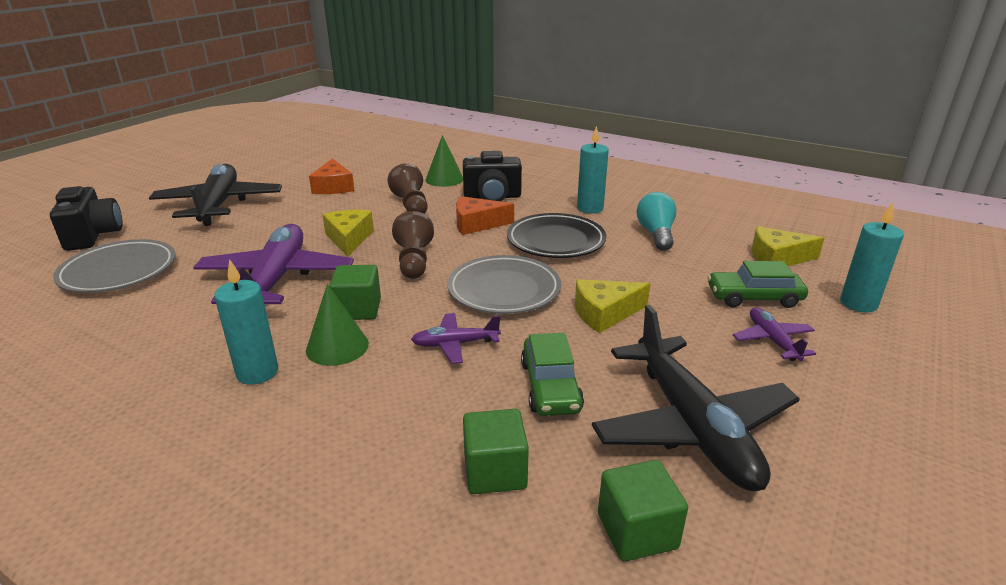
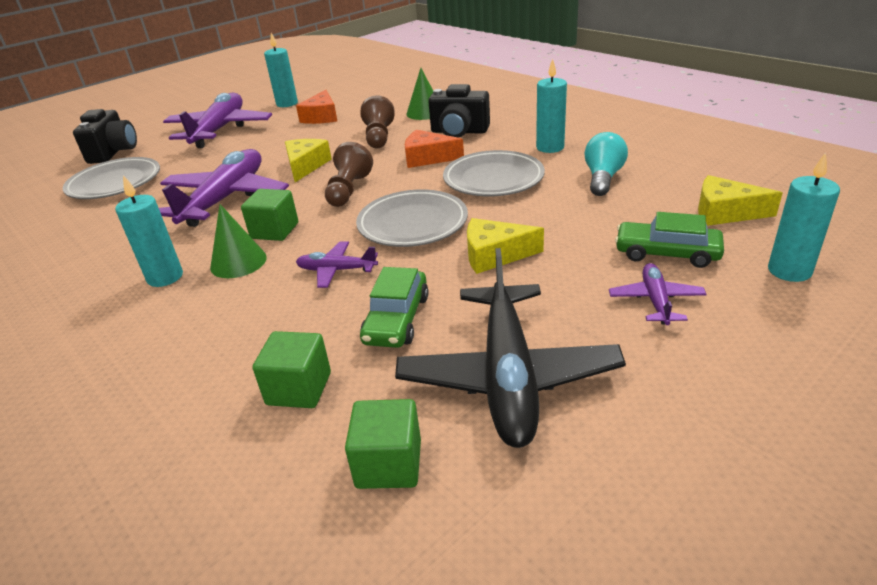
camera: 20 degrees right, 5 degrees up
black plane [149,164,282,226] -> purple plane [163,92,272,148]
black plate [507,213,606,258] -> grey plate [443,150,545,196]
none -> turquoise candle [264,33,298,107]

